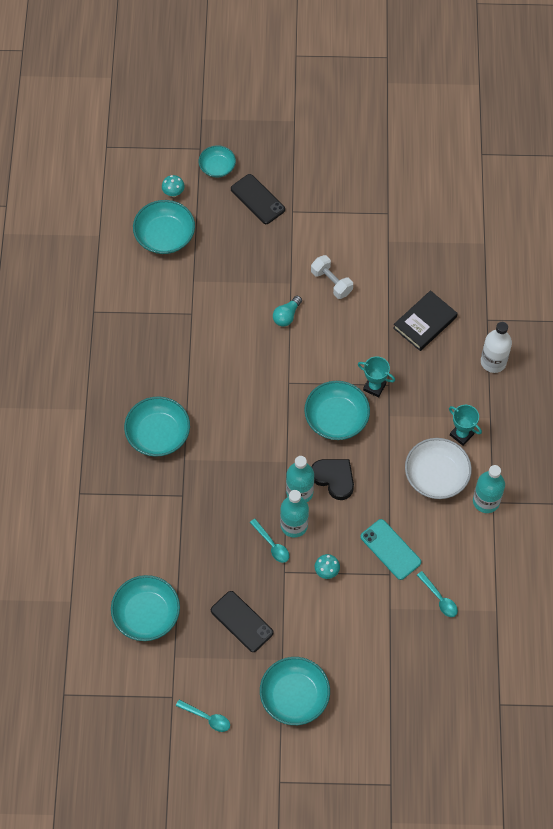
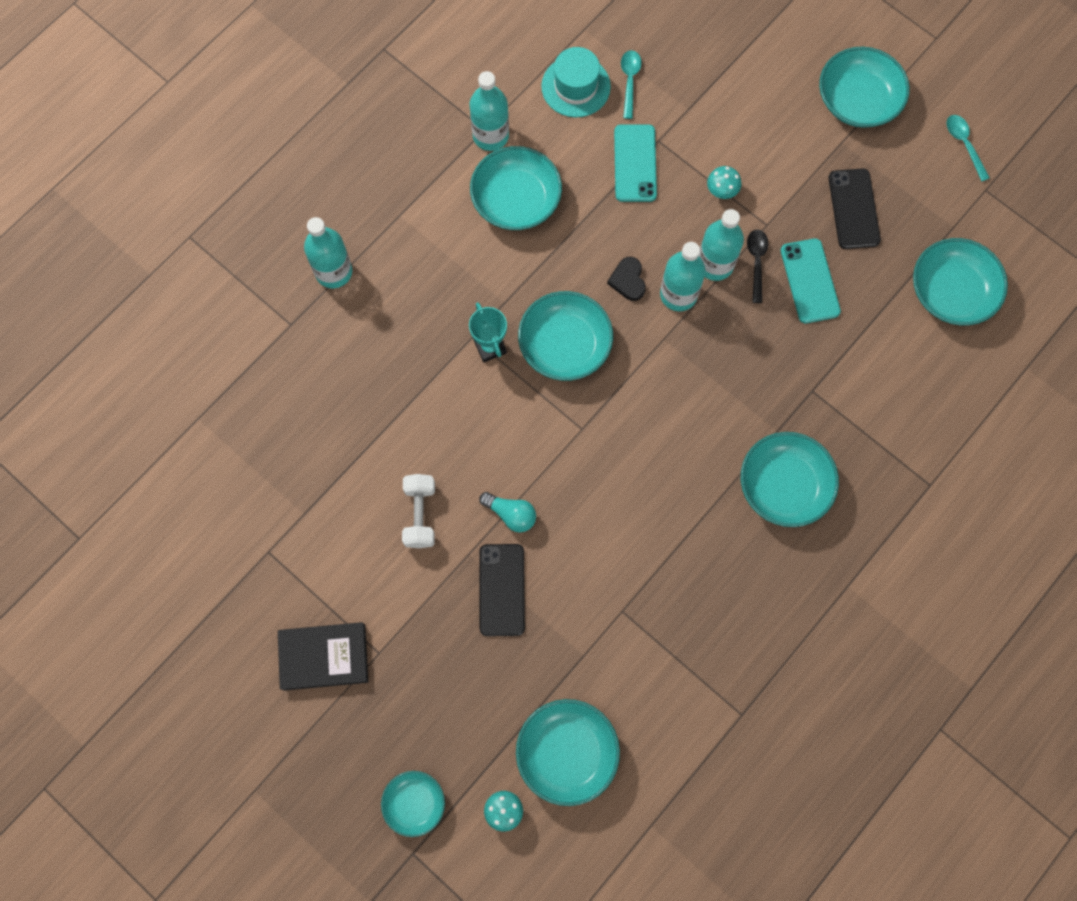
camera: 140 degrees left, 10 degrees up
black phone [231,174,285,224] -> black phone moved to [479,544,525,636]
turquoise spoon [250,519,289,563] -> black spoon [747,229,769,303]
turquoise light bulb [273,296,302,327] -> turquoise light bulb turned 45 degrees clockwise [479,492,536,532]
black heart [311,459,354,500] -> black heart [607,257,646,301], size x0.66
black book [393,290,458,351] -> black book moved to [278,622,368,691]
white bowl [405,438,472,499] -> turquoise bowl [470,146,562,230]
turquoise trophy [449,405,482,446] -> none
white bottle [481,322,512,373] -> turquoise bottle [304,217,352,288]
none -> turquoise hat [541,47,611,117]
none -> turquoise phone [781,238,841,323]

